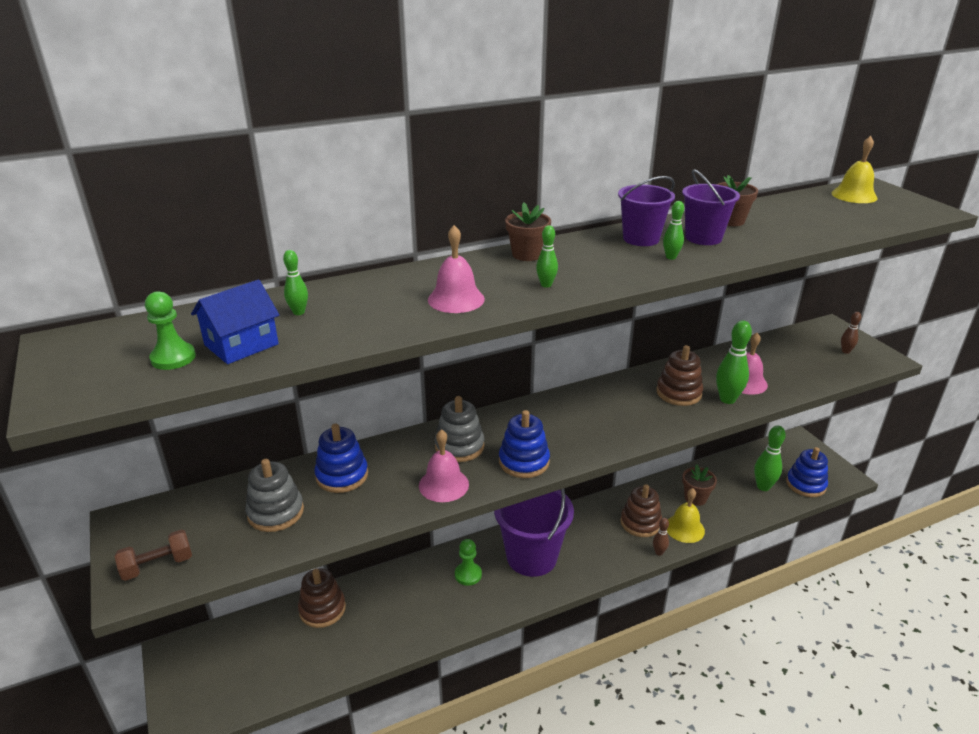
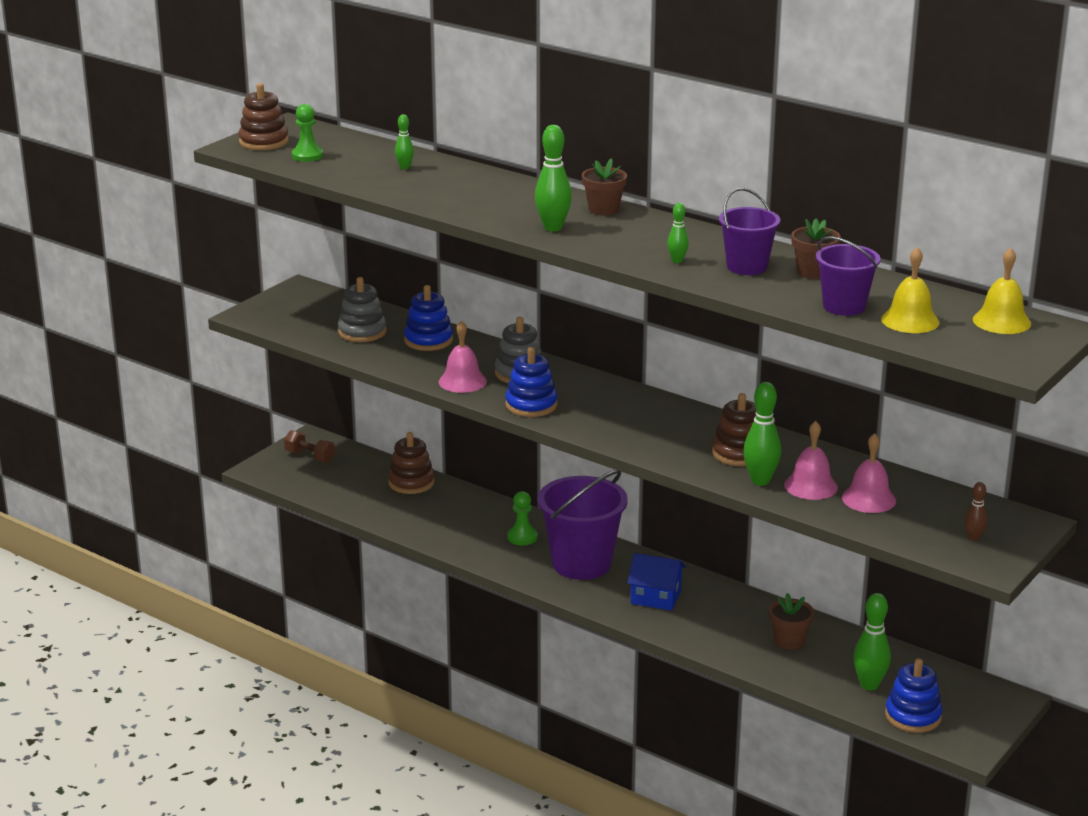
camera: 60 degrees right, 5 degrees down
brown dumbbell [115,530,192,581] -> brown dumbbell moved to [284,430,335,463]
blue house [191,280,279,364] -> blue house moved to [627,553,686,611]
pink bell [428,225,485,313] -> pink bell moved to [842,433,896,513]
green bowling pin [536,225,558,288] -> green bowling pin [535,125,572,231], size x1.81
purple bucket [618,176,675,246] -> purple bucket moved to [816,237,880,316]
brown stacking toy [620,484,662,537] -> brown stacking toy moved to [238,83,289,150]
brown bowling pin [653,518,669,556] -> none
yellow bell [667,488,705,543] -> yellow bell moved to [881,247,939,333]

